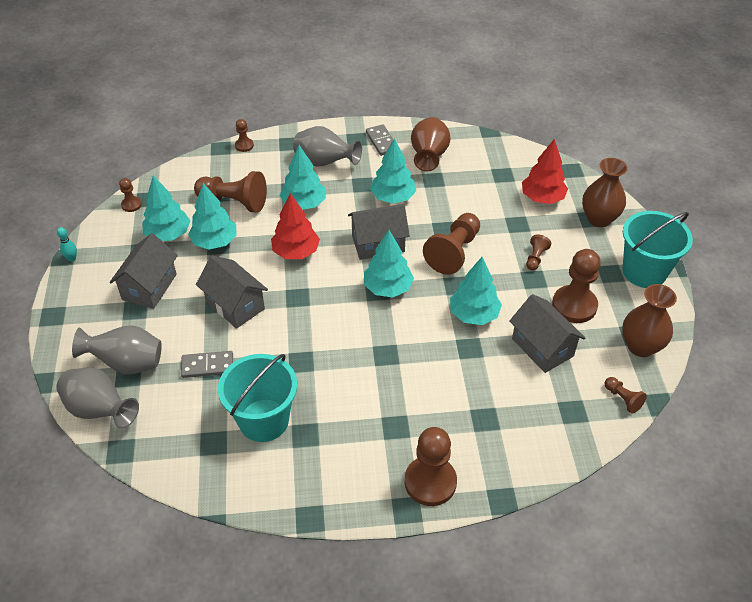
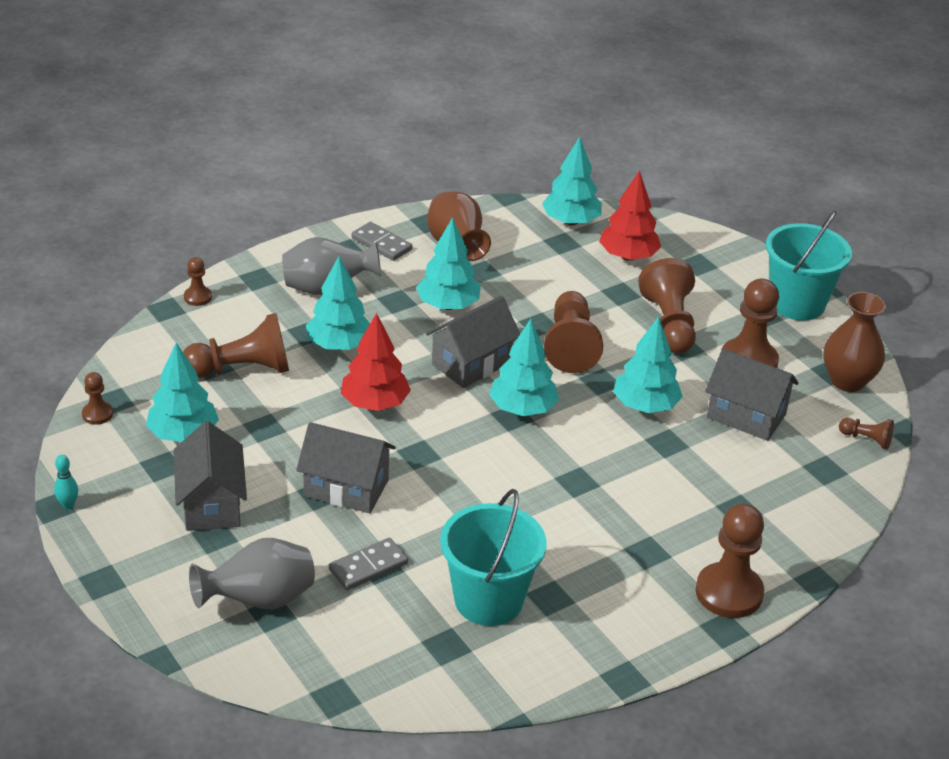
camera: 30 degrees left, 10 degrees down
grey vase [56,367,139,429] -> none
turquoise tree [188,183,237,250] -> turquoise tree moved to [542,137,602,226]
brown pawn [526,234,551,271] -> brown pawn [638,258,696,354], size x2.03
brown vase [582,158,628,227] -> none

